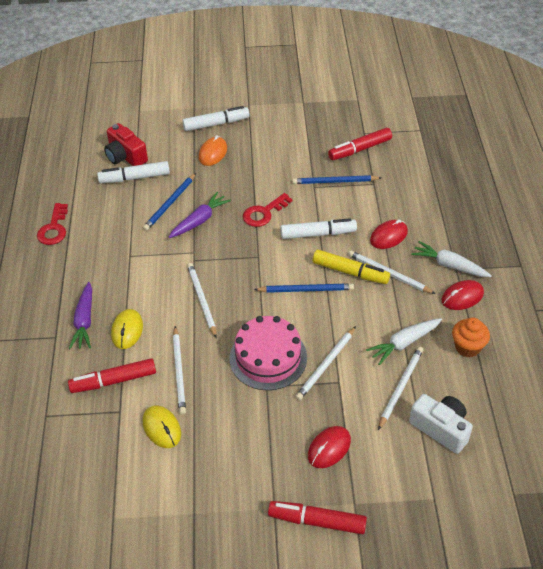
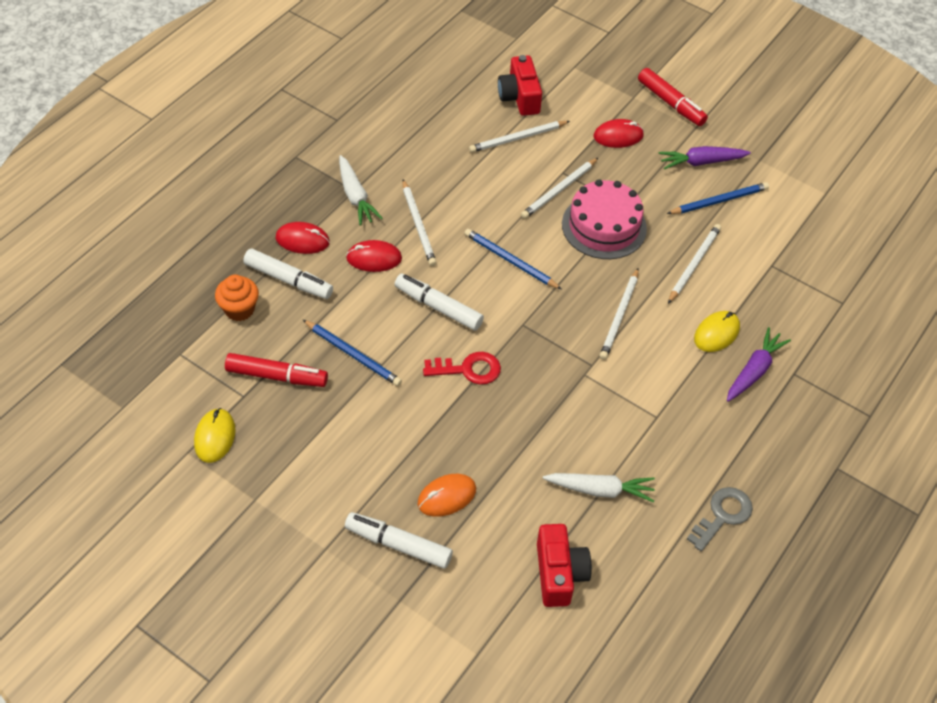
camera: 145 degrees left, 5 degrees up
red key [37,203,68,245] -> grey key [687,487,753,551]
red marker [68,358,156,393] -> none
white marker [97,161,170,183] -> white marker moved to [243,248,333,299]
blue pencil [143,173,196,231] -> blue pencil moved to [667,182,769,214]
yellow mouse [143,406,181,448] -> yellow mouse moved to [194,408,236,463]
purple carrot [169,192,231,238] -> purple carrot moved to [659,146,751,170]
white pencil [295,326,356,400] -> white pencil turned 150 degrees clockwise [521,158,598,219]
yellow marker [313,250,390,284] -> none
white carrot [366,318,442,365] -> white carrot moved to [543,473,655,502]
white camera [409,394,473,454] -> red camera [498,55,542,116]
red mouse [442,280,484,310] -> red mouse moved to [276,222,330,254]
orange cupcake [452,318,490,357] -> orange cupcake moved to [215,275,259,321]

